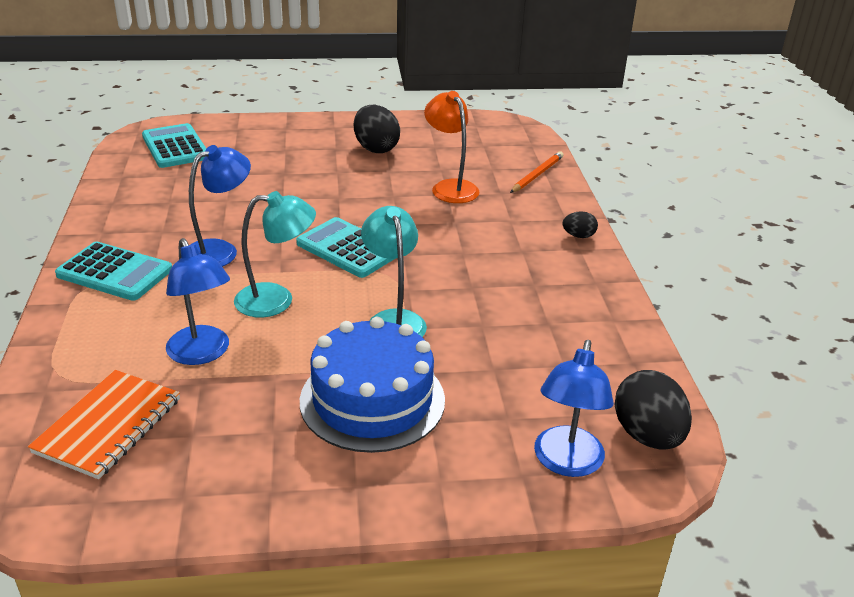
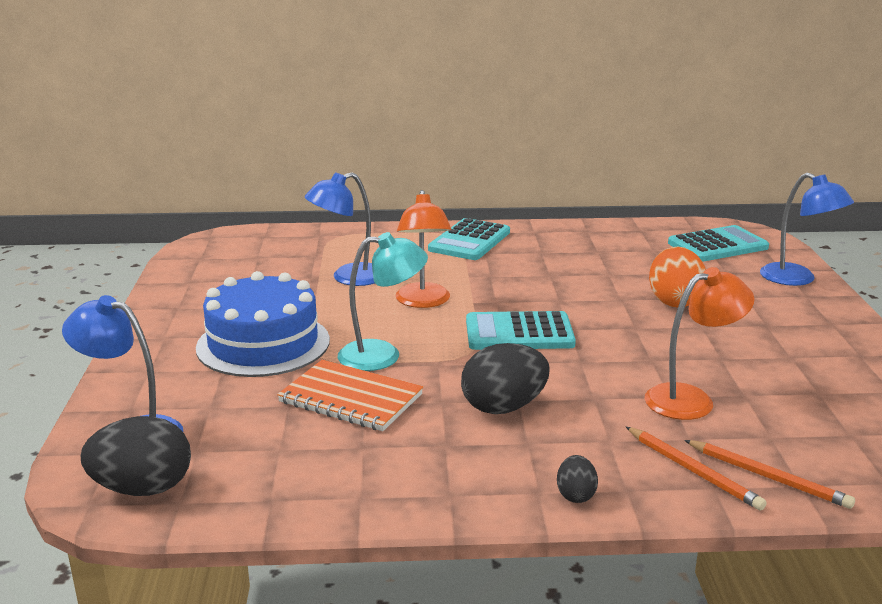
camera: 95 degrees right, 10 degrees down
orange notebook [28,370,180,479] -> orange notebook moved to [277,360,423,431]
blue lamp [189,145,251,267] -> blue lamp moved to [760,173,854,286]
turquoise lamp [234,191,316,318] -> orange lamp [396,190,451,308]
turquoise calculator [296,217,394,278] -> turquoise calculator turned 135 degrees counterclockwise [466,311,576,350]
black egg [354,105,400,153] -> black egg moved to [461,343,550,414]
none -> orange pencil [626,427,767,511]
none -> orange egg [649,247,706,308]

